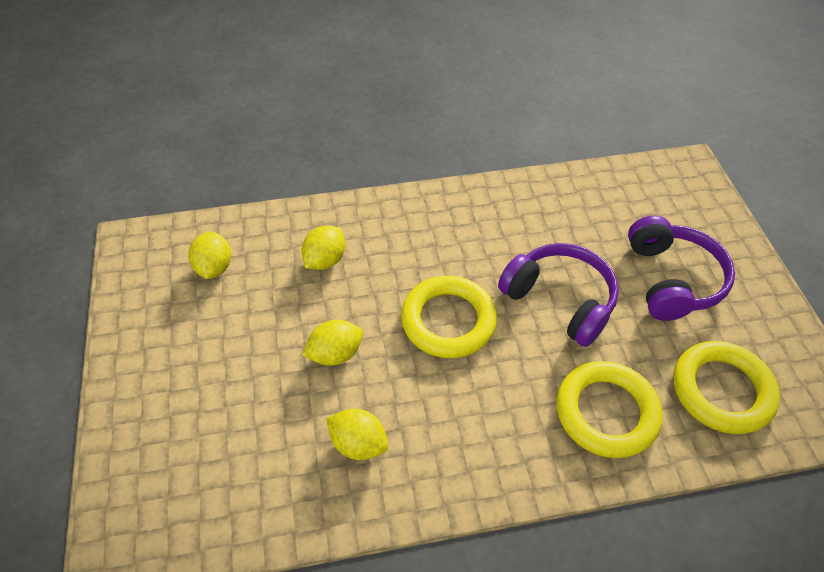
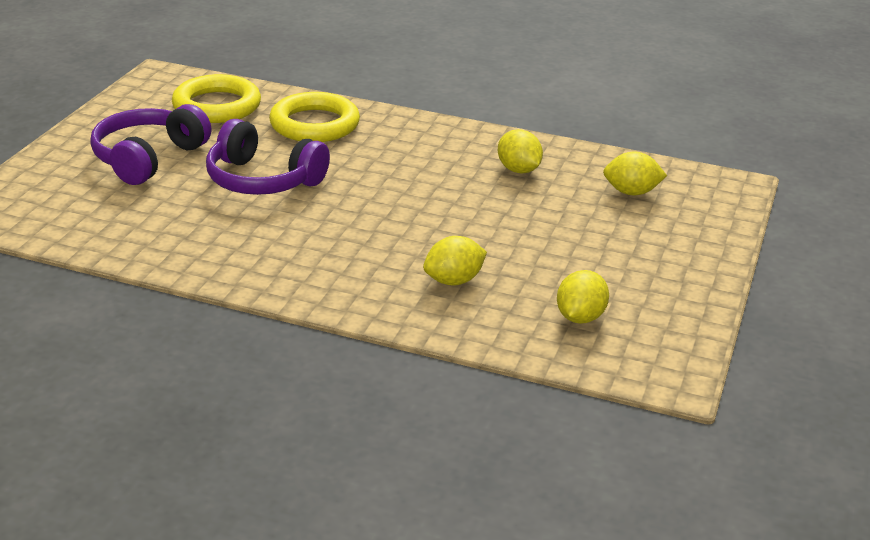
camera: 150 degrees left, 20 degrees down
yellow lemon [302,320,363,366] -> yellow lemon moved to [603,152,667,195]
yellow ring [401,276,497,358] -> none
purple headphones [498,243,619,347] -> purple headphones turned 45 degrees counterclockwise [206,119,330,195]

